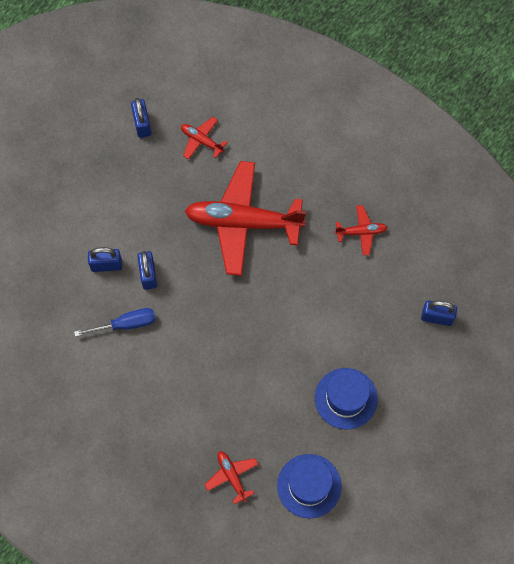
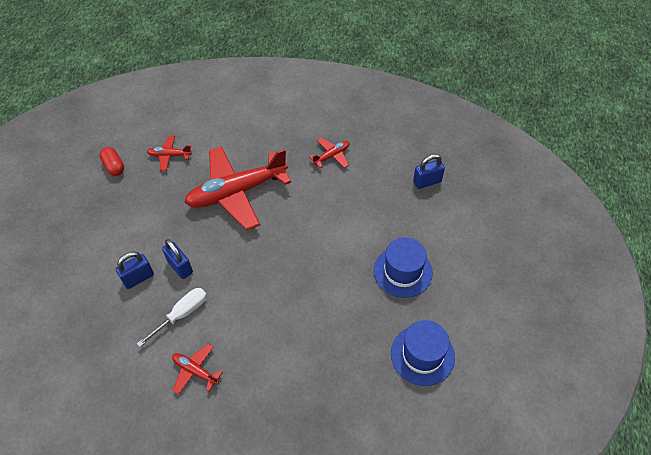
camera: 30 degrees left, 15 degrees down
blue screwdriver [74,308,156,337] -> white screwdriver [137,288,207,347]
blue padlock [131,98,151,138] -> red capsule [99,147,124,176]
red plane [205,451,258,504] -> red plane moved to [172,344,223,395]

